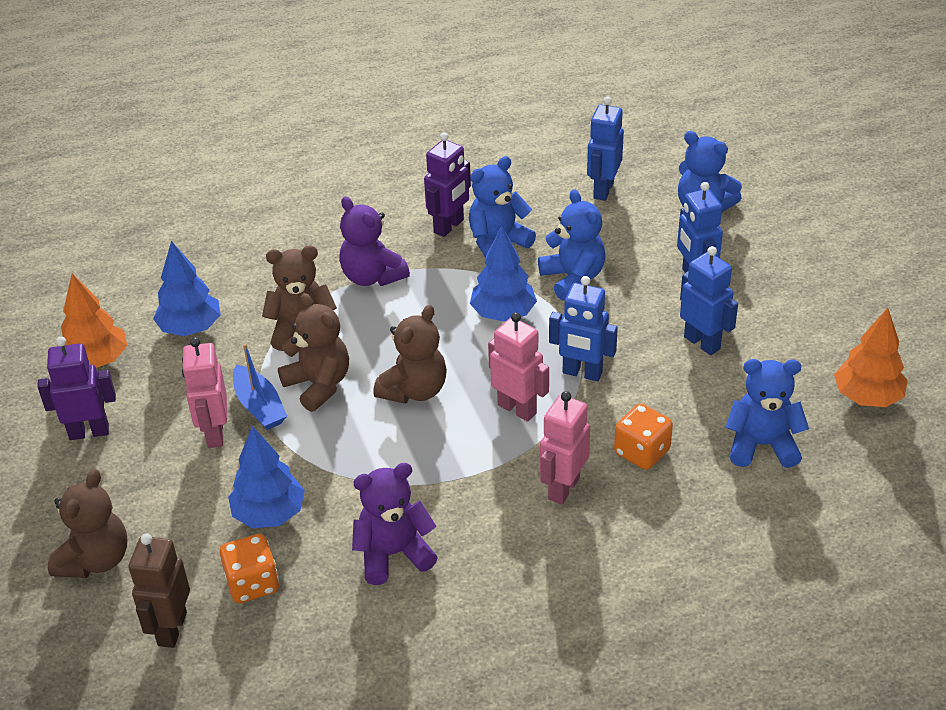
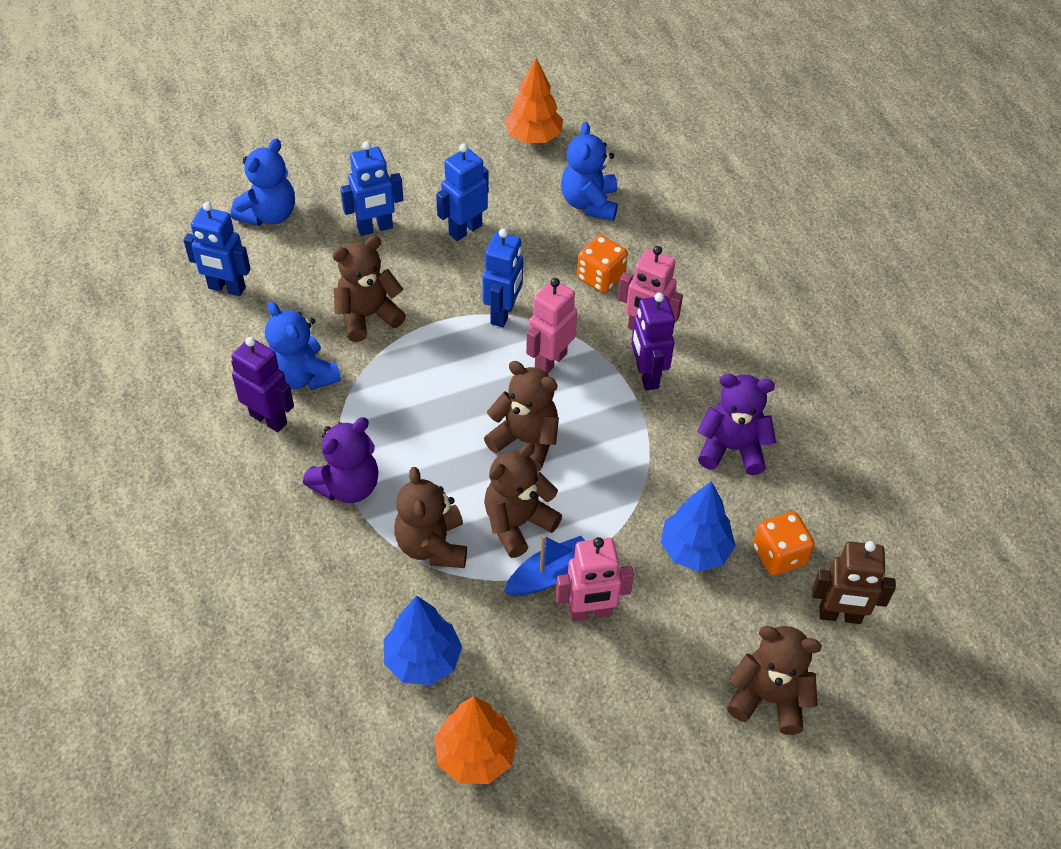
camera: 95 degrees left, 10 degrees up
purple robot [37,337,116,440] -> purple robot moved to [631,293,675,391]
purple teddy bear [352,463,438,585] -> purple teddy bear turned 120 degrees clockwise [697,374,776,475]
blue tree [470,226,537,322] -> none
blue teddy bear [538,189,605,301] -> brown teddy bear [333,236,406,342]

